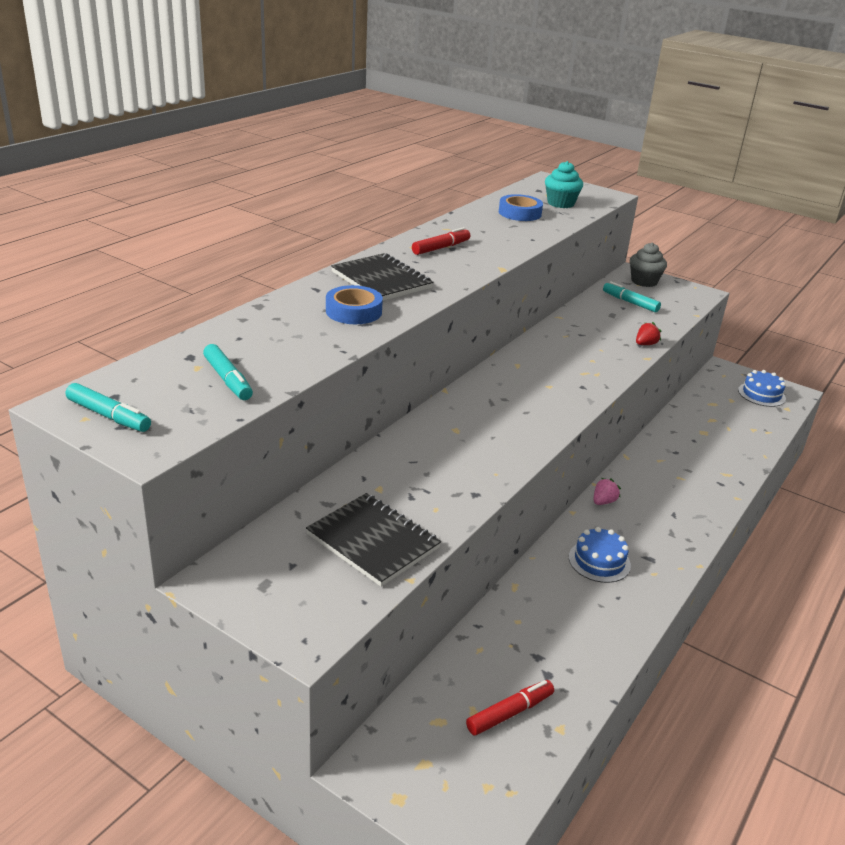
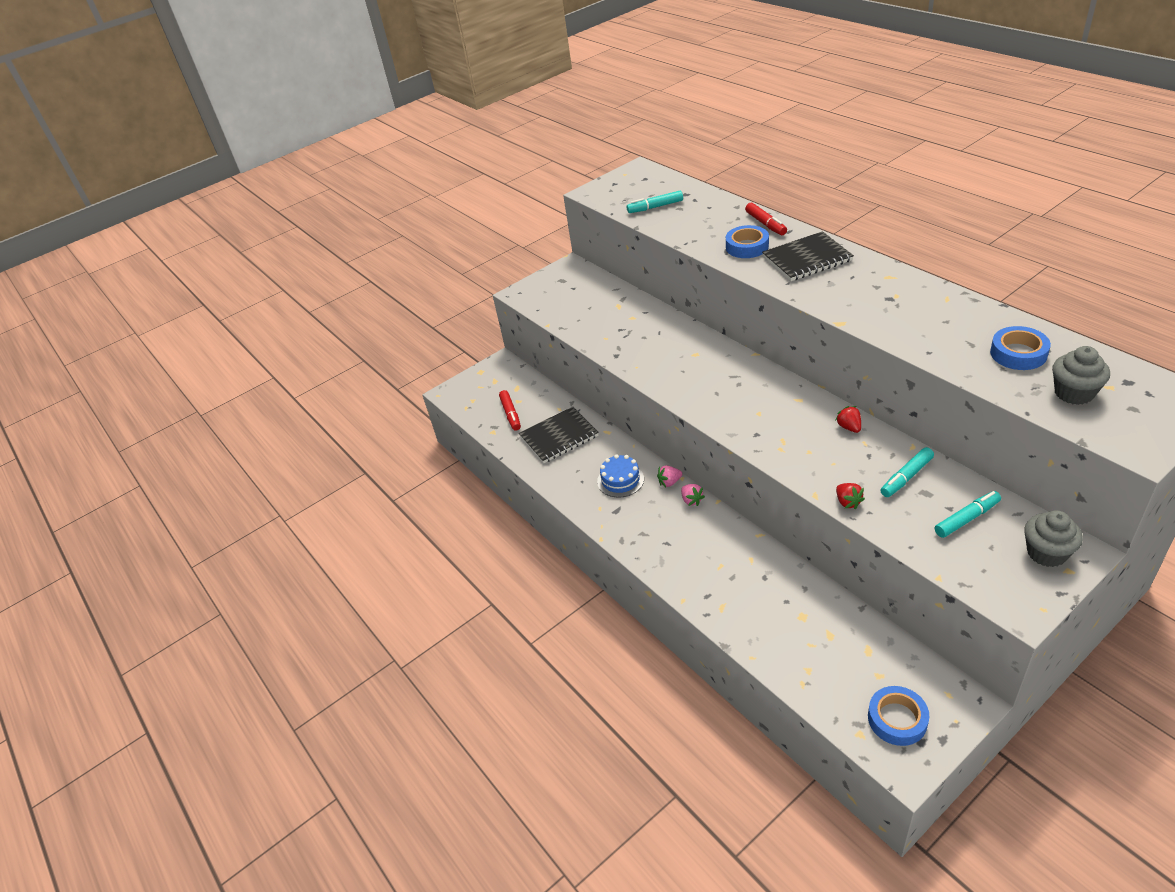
camera: 115 degrees right, 10 degrees up
turquoise marker [66,383,151,432] -> turquoise marker moved to [881,447,934,497]
black notebook [306,493,441,587] -> black notebook moved to [519,407,599,463]
red marker [412,227,470,255] -> red marker moved to [745,203,787,235]
turquoise cupcake [545,161,583,208] -> grey cupcake [1052,346,1110,405]
blue cake [738,370,786,407] -> blue tape [868,686,929,746]
none -> pink strawberry [657,465,682,487]
none -> red strawberry [835,406,861,433]

